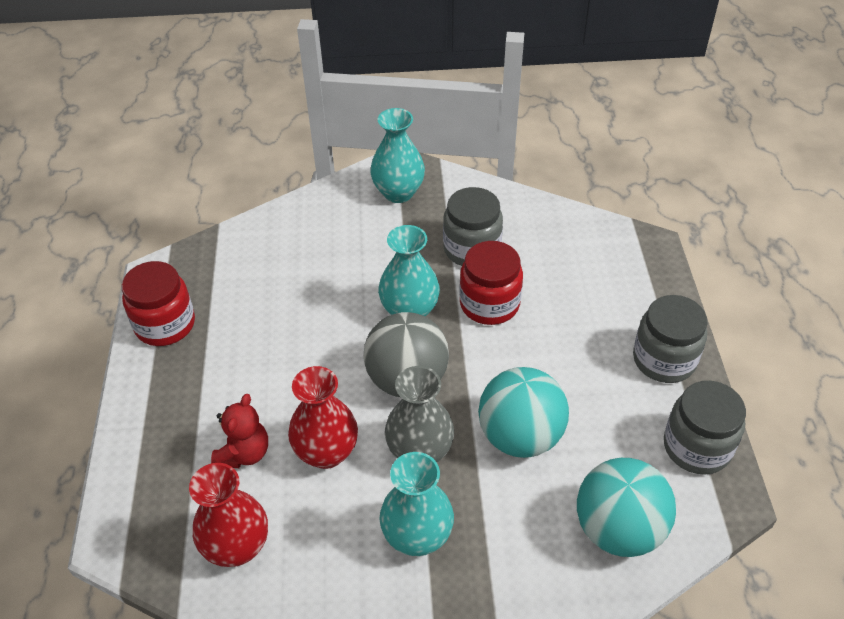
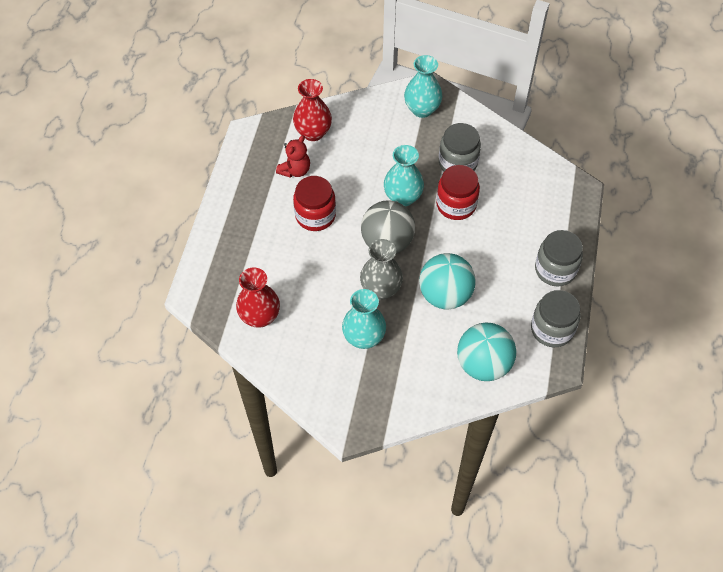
camera: 15 degrees right, 10 degrees up
red jar [121,261,195,346] -> red jar moved to [293,176,336,231]
red teddy bear [211,394,268,468] -> red teddy bear moved to [276,135,310,178]
red vase [288,366,358,469] -> red vase moved to [293,79,332,141]

